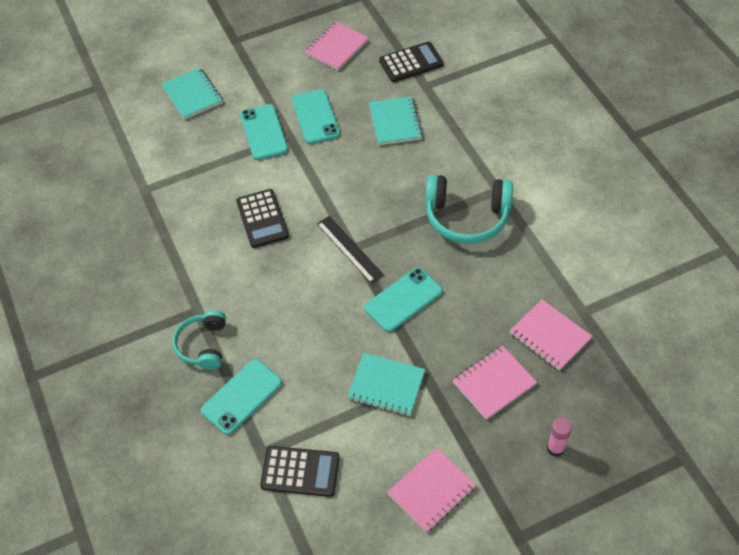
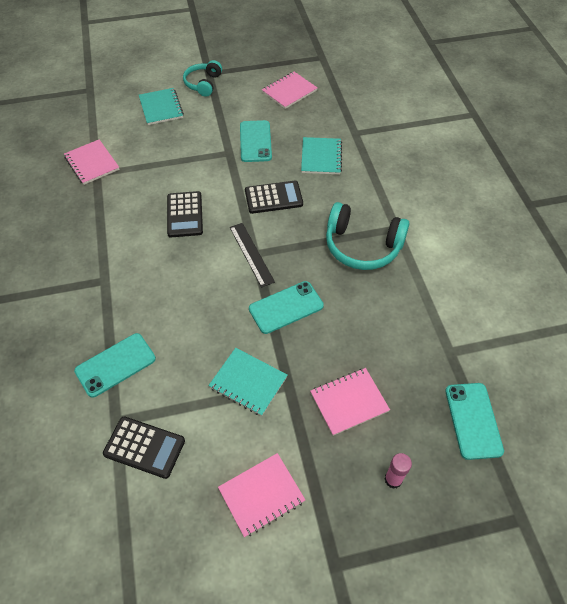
camera: 10 degrees right, 0 degrees up
turquoise headphones [173,310,226,370] -> turquoise headphones moved to [183,60,222,97]
turquoise phone [240,104,288,160] -> turquoise phone moved to [445,383,504,460]
black calculator [379,42,444,82] -> black calculator moved to [245,181,303,214]
pink notebook [510,299,592,371] -> pink notebook moved to [64,139,120,185]

